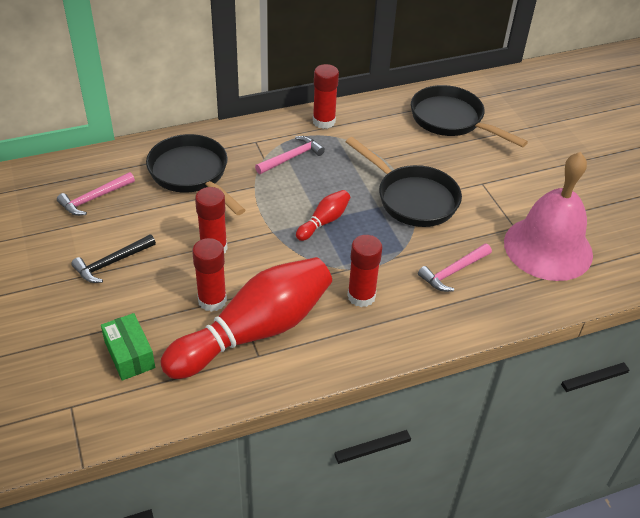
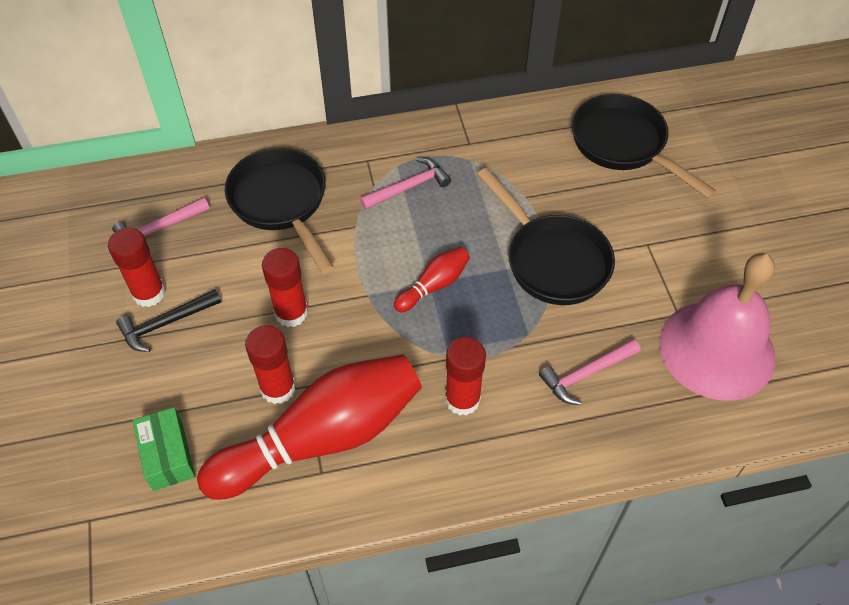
camera: 10 degrees right, 10 degrees up
red glue stick [313,64,339,129] -> red glue stick moved to [108,228,166,307]

